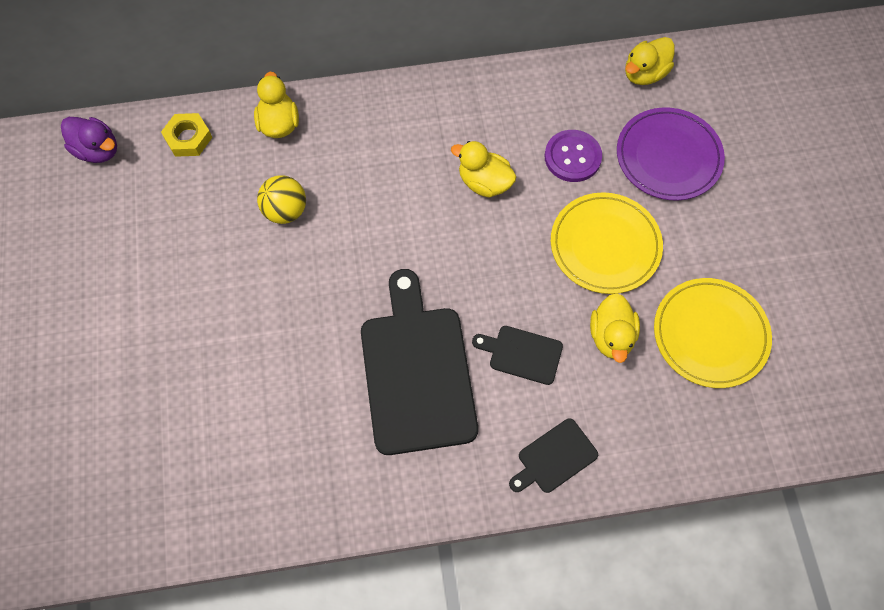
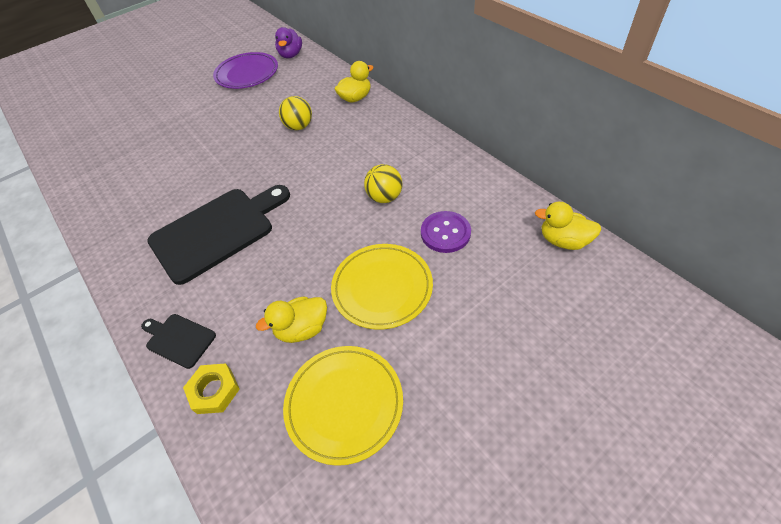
camera: 65 degrees right, 15 degrees down
yellow nut [161,113,212,157] -> yellow nut moved to [183,363,240,414]
yellow duck [451,141,517,198] -> yellow ball [364,164,402,203]
black cutting board [472,326,563,385] -> none
purple plate [617,107,725,200] -> purple plate moved to [213,52,278,89]

